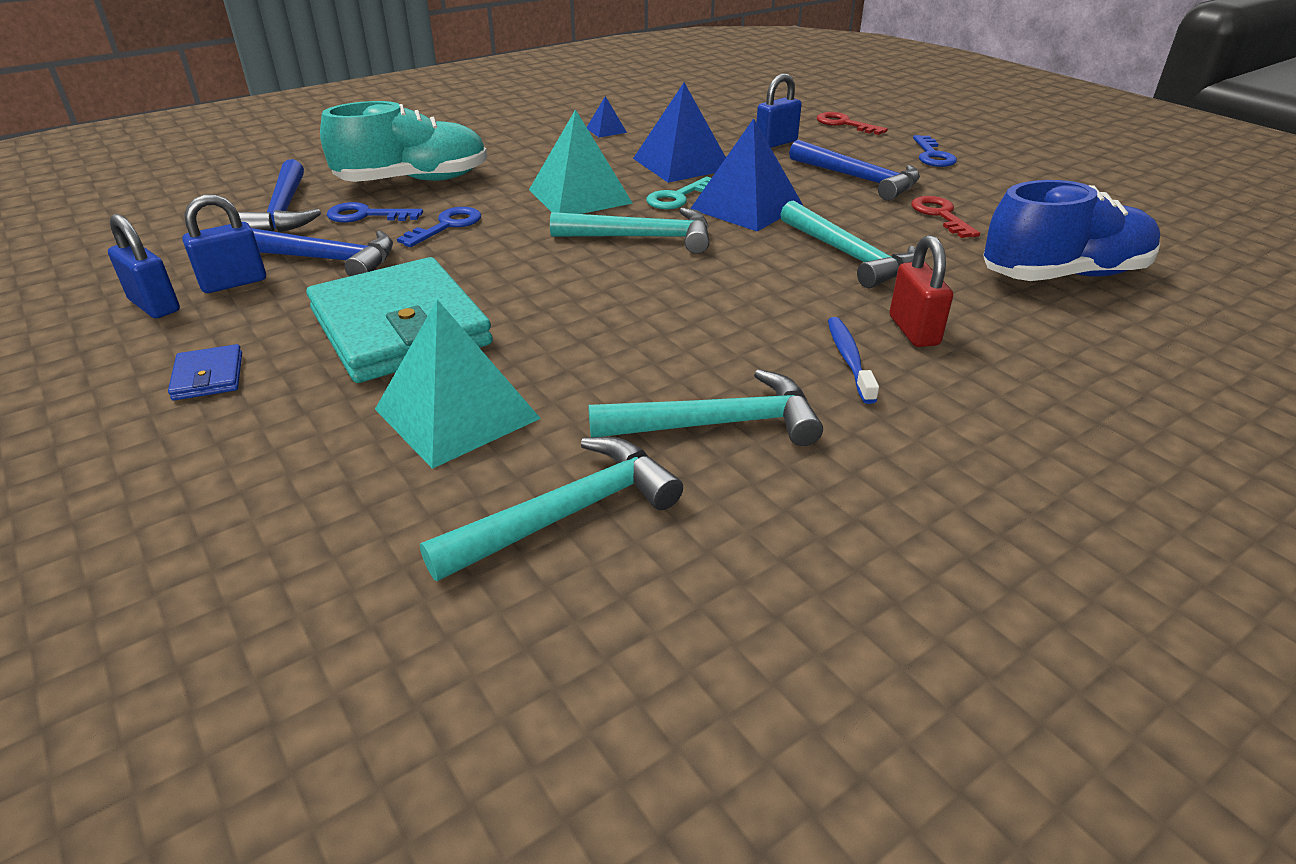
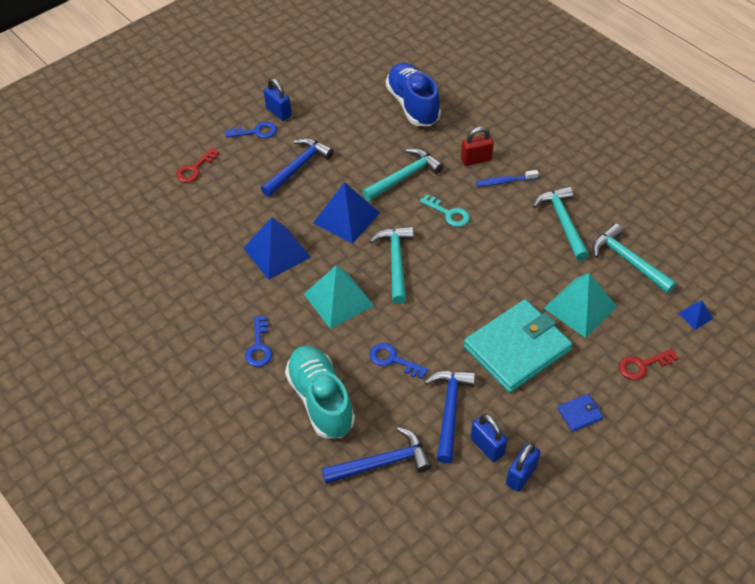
camera: 95 degrees left, 15 degrees up
blue key [327,202,423,222] -> blue key moved to [245,316,272,367]
blue pyramid [587,96,627,137] -> blue pyramid moved to [678,301,713,330]
turquoise key [646,177,711,209] -> turquoise key moved to [420,195,470,227]
blue padlock [756,73,802,148] -> blue padlock moved to [264,78,292,121]
red key [911,196,980,238] -> red key moved to [619,349,678,380]

